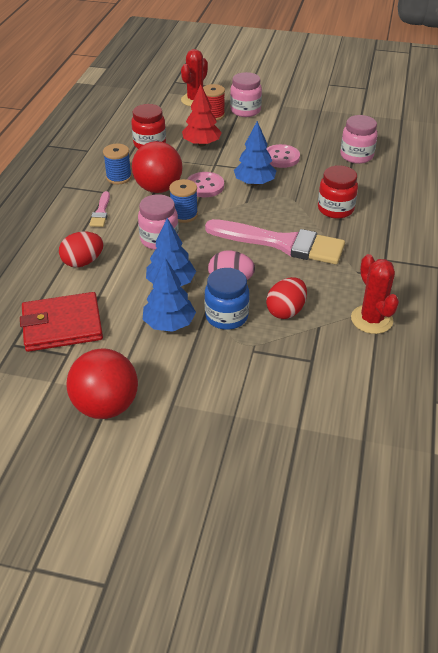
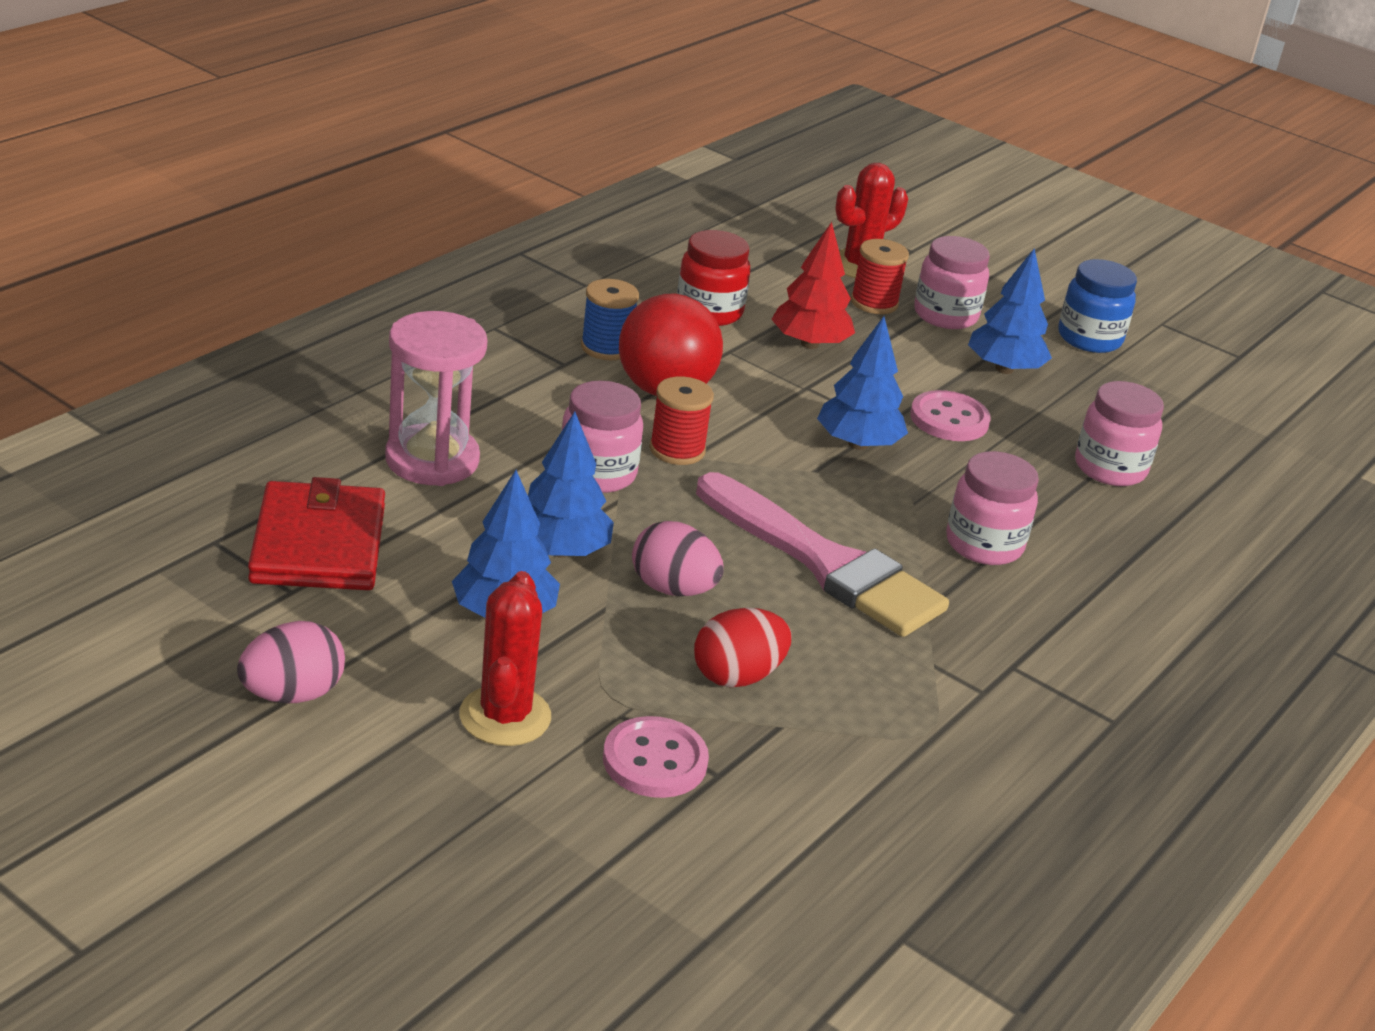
camera: 20 degrees right, 10 degrees down
red wallet [20,292,103,352] -> red wallet turned 75 degrees clockwise [248,477,385,590]
red egg [59,232,104,268] -> pink hourglass [385,311,487,486]
red ball [67,348,138,419] -> pink egg [237,621,345,703]
pink brush [89,191,110,227] -> none
blue spool [169,179,198,223] -> red spool [650,376,714,465]
pink button [187,172,224,197] -> pink button moved to [603,716,709,798]
blue jar [205,268,249,330] -> blue jar moved to [1058,259,1137,353]
red jar [318,165,358,219] -> pink jar [946,451,1039,565]
red cactus [351,254,399,334] -> red cactus moved to [459,571,551,746]
none -> blue tree [968,248,1052,374]

